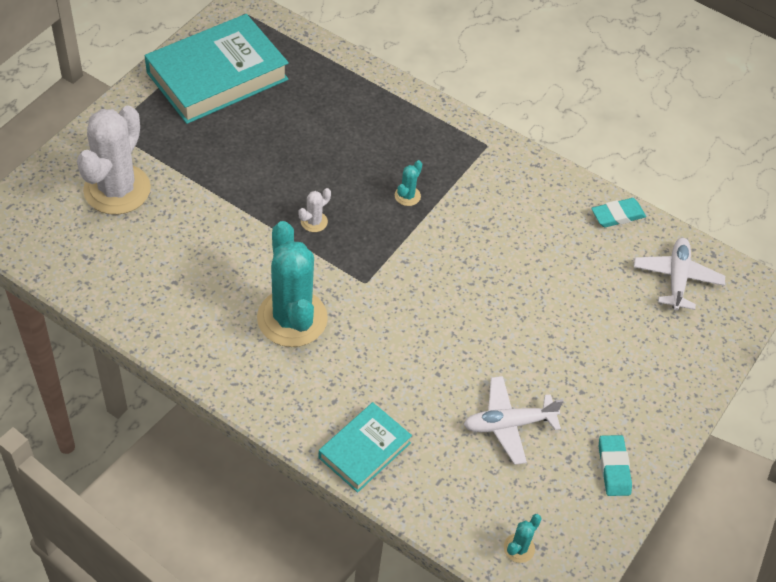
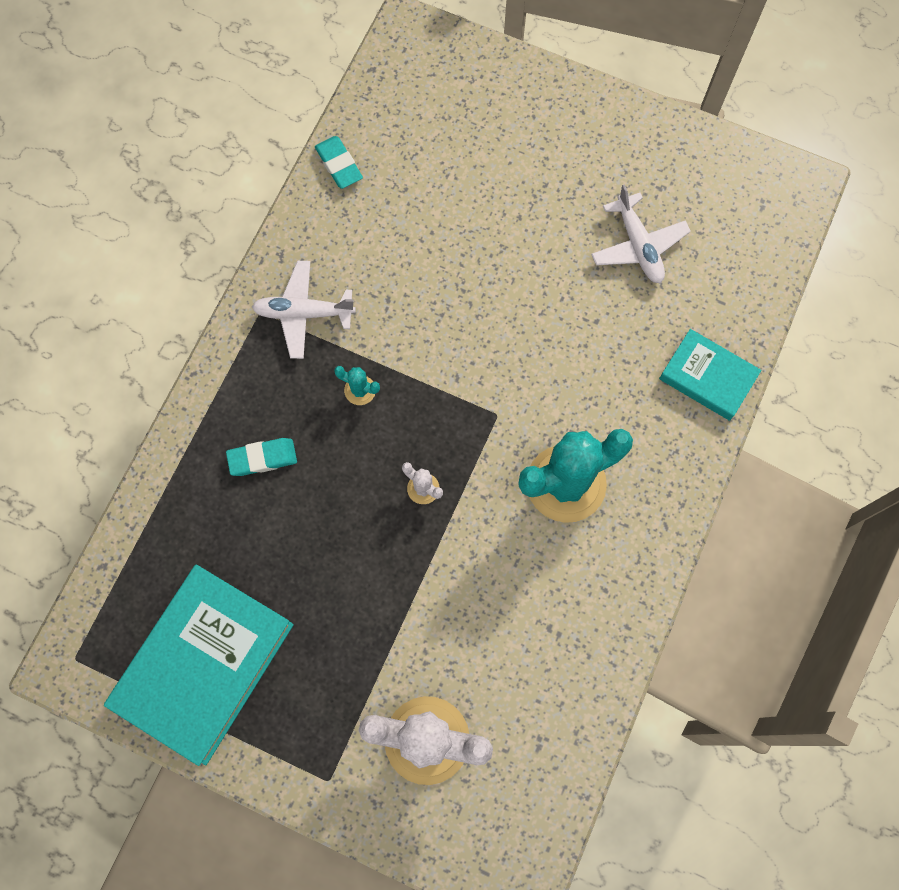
camera: 95 degrees left, 20 degrees up
turquoise book [145,14,289,124] -> turquoise book turned 75 degrees clockwise [104,565,294,766]
turquoise cactus [504,514,542,563] -> none
turquoise eraser [599,435,632,496] -> turquoise eraser moved to [226,438,297,476]
white plane [634,238,725,311] -> white plane moved to [252,261,356,359]

